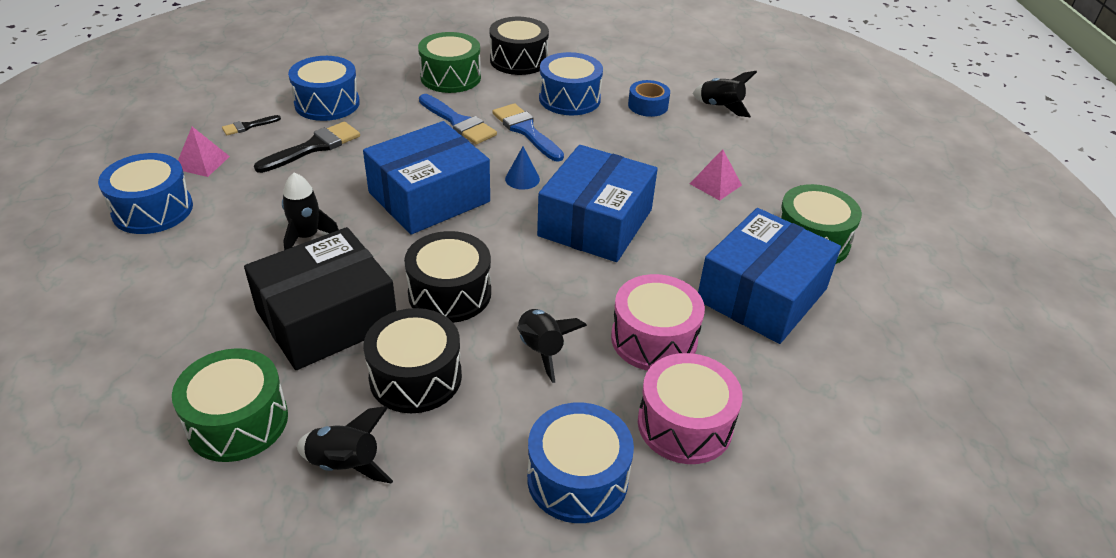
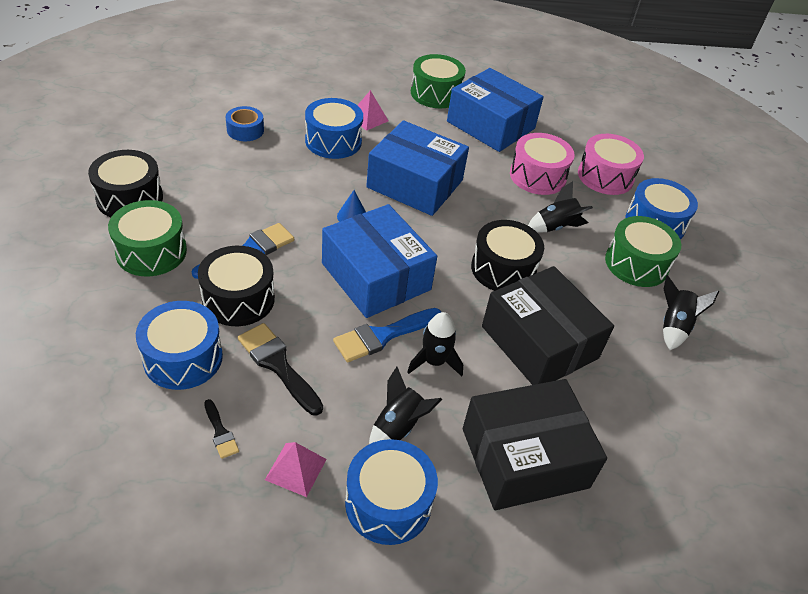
camera: 90 degrees left, 5 degrees up
green drum [172,348,288,462] -> green drum moved to [605,216,681,287]
black drum [363,308,462,413] -> black drum moved to [198,246,275,326]
blue brush [492,103,564,162] -> blue brush moved to [333,308,441,362]
blue drum [539,52,603,115] -> blue drum moved to [305,98,363,159]
black rocket [692,71,757,117] -> black rocket moved to [369,367,442,444]
none -> black box [463,379,607,510]

